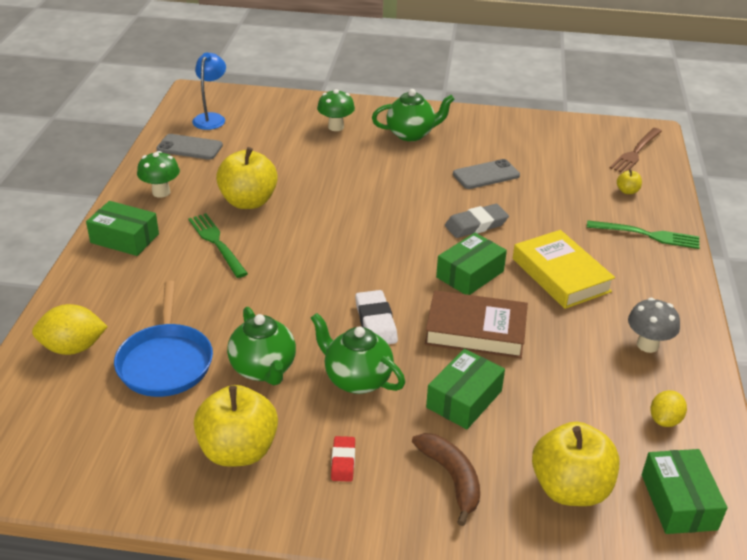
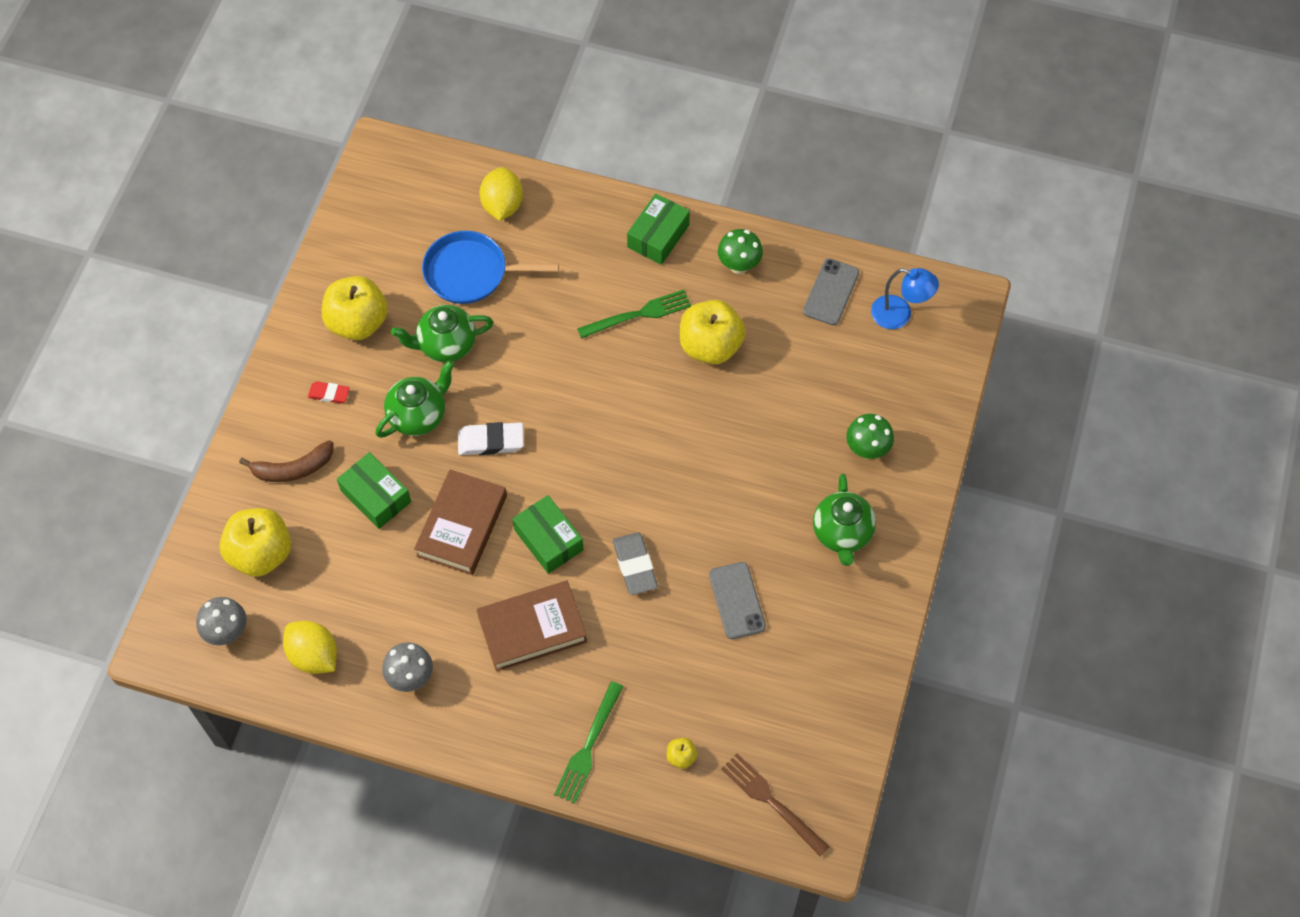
camera: 100 degrees right, 25 degrees up
yellow book [513,230,615,309] -> brown book [477,581,587,671]
green box [642,449,727,534] -> grey mushroom [196,597,247,645]
yellow lemon [650,390,687,427] -> yellow lemon [283,621,337,674], size x1.57

